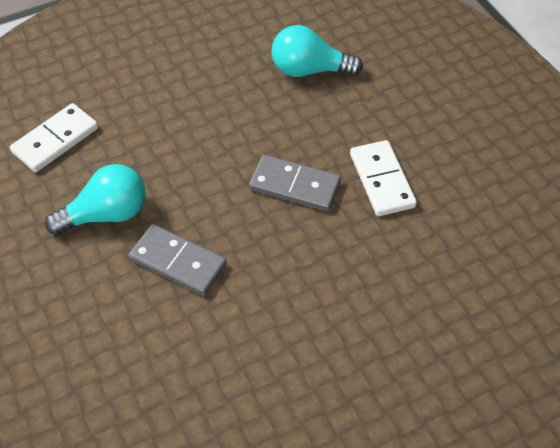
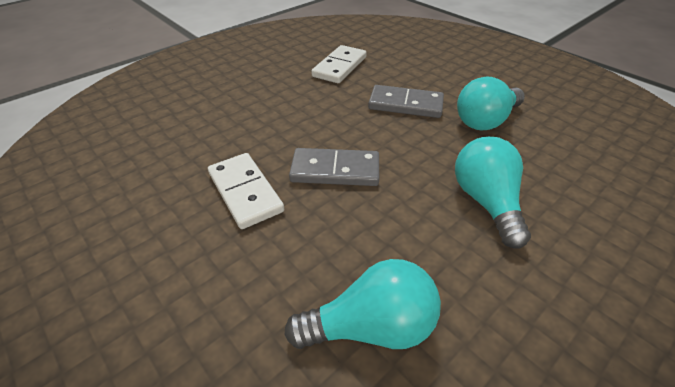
camera: 165 degrees right, 10 degrees down
white domino [10,103,98,172] -> white domino moved to [311,45,367,83]
none -> turquoise light bulb [455,137,531,249]

